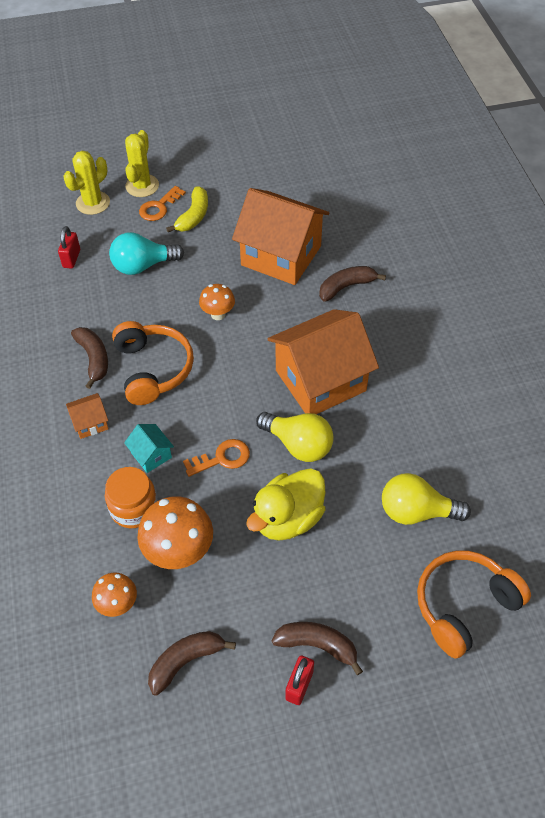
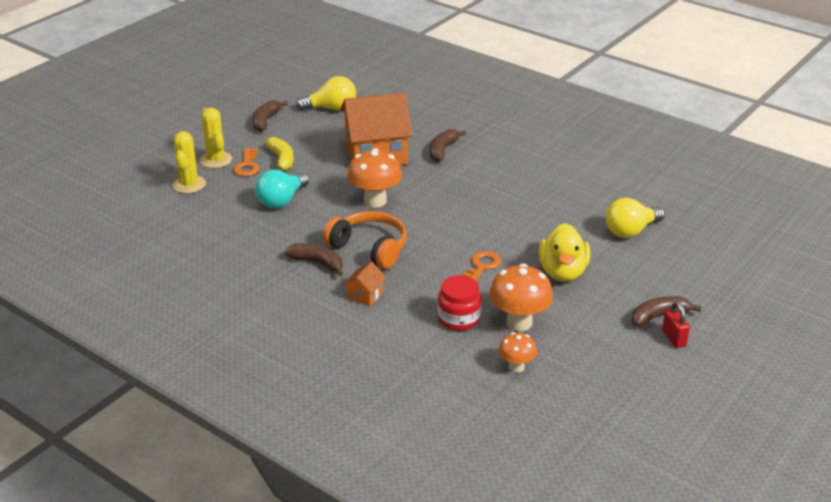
camera: 40 degrees left, 20 degrees down
red padlock [58,226,80,269] -> none
orange jar [105,467,157,528] -> red jar [438,275,481,331]
turquoise house [124,424,174,473] -> none
brown banana [148,631,236,696] -> brown banana moved to [252,100,288,132]
orange mushroom [199,284,235,320] -> orange mushroom [347,148,402,208], size x1.72
yellow light bulb [256,412,334,462] -> yellow light bulb moved to [296,76,356,111]
orange house [267,309,379,414] -> none
orange headphones [417,551,531,658] -> none

